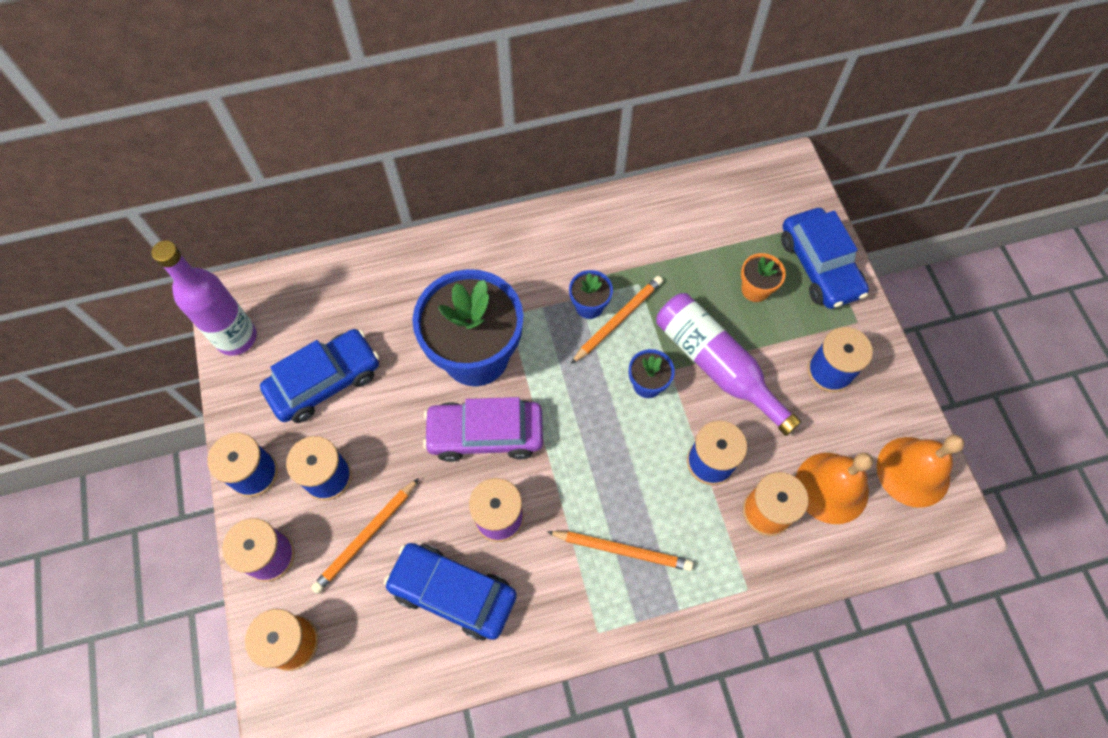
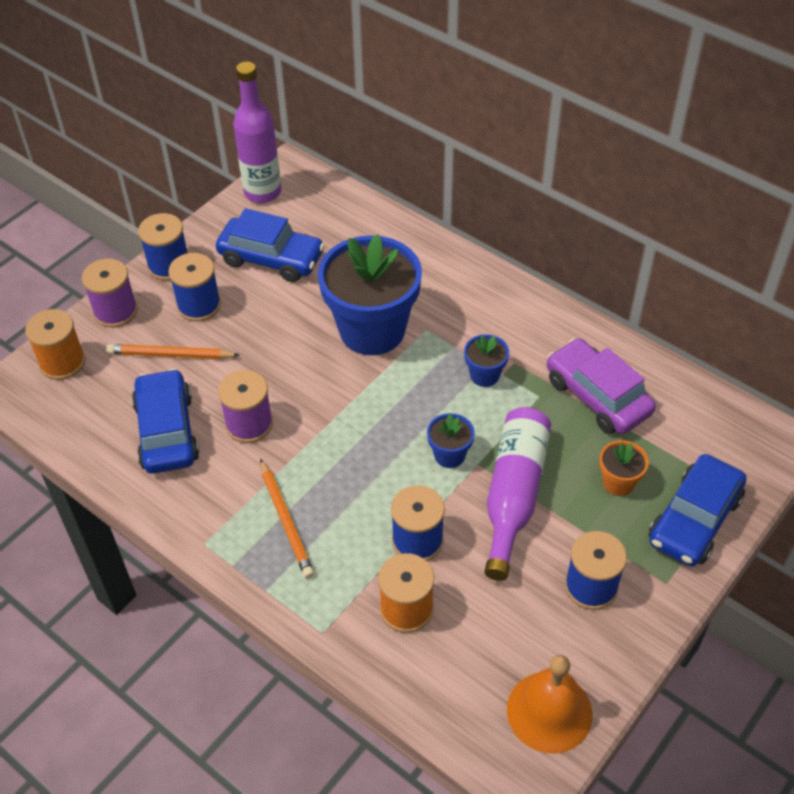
camera: 55 degrees right, 15 degrees down
purple car [423,397,543,462] -> purple car moved to [547,338,656,434]
orange pencil [571,276,663,364] -> none
orange bell [796,453,873,524] -> none

